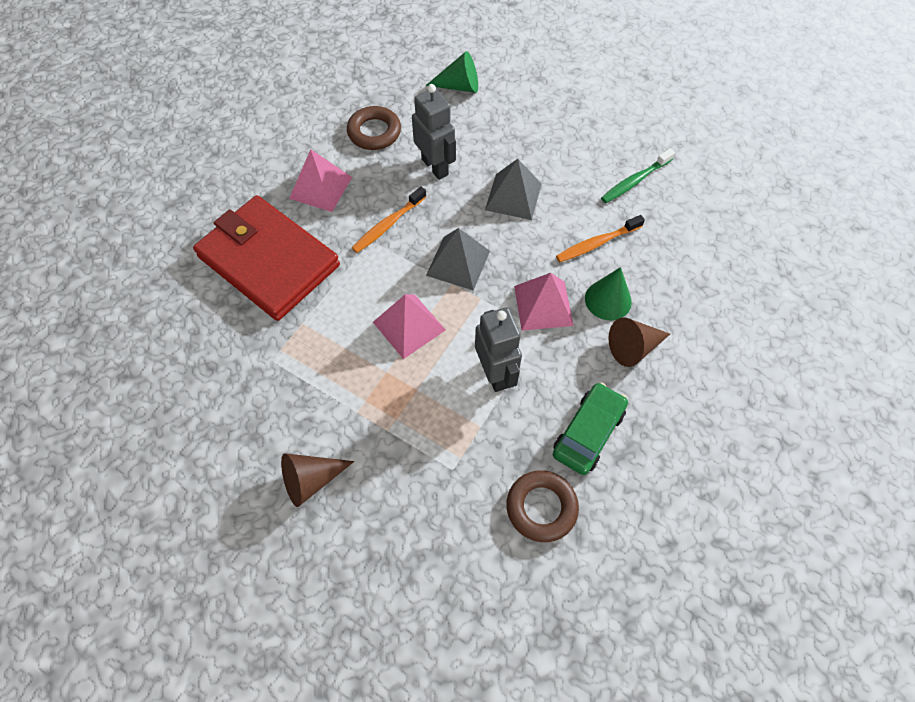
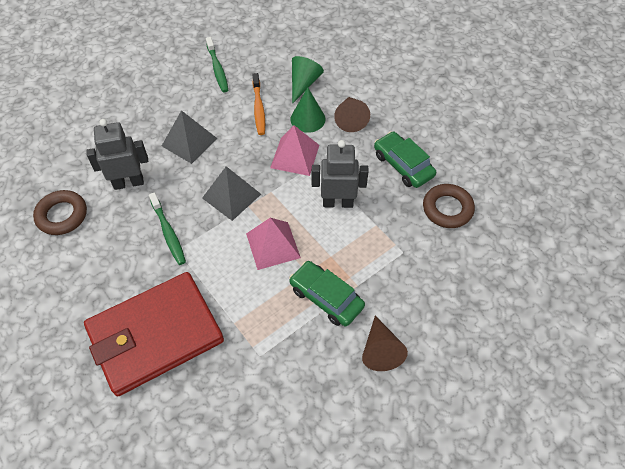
camera: 70 degrees left, 5 degrees down
pink pyramid [289,149,352,212] -> none
orange toothbrush [352,187,426,253] -> green toothbrush [149,192,186,265]
green cone [426,51,478,93] -> green cone moved to [292,56,324,104]
none -> green car [289,261,365,326]

